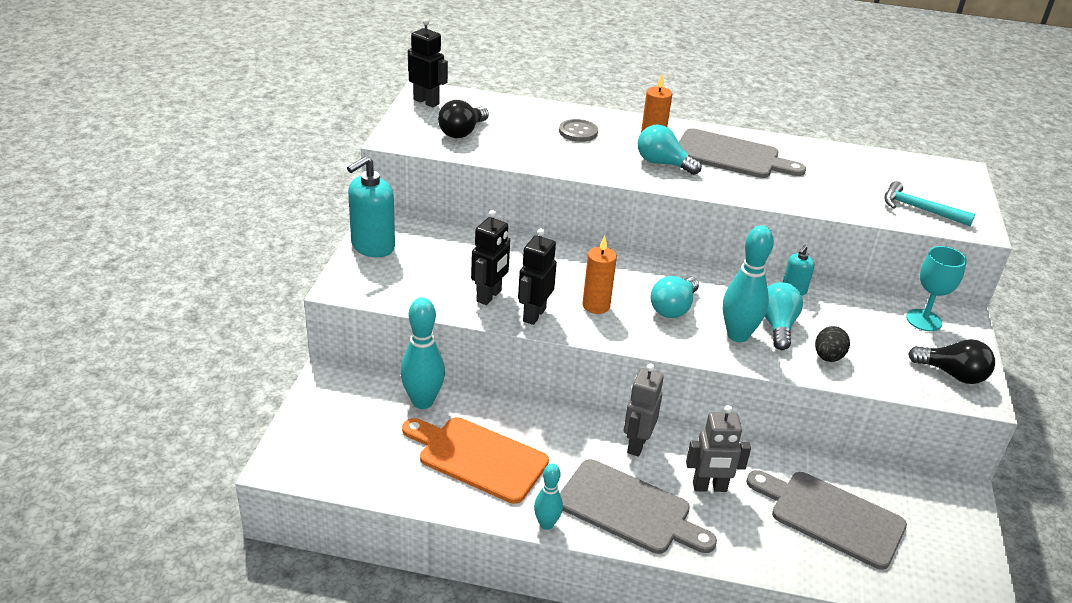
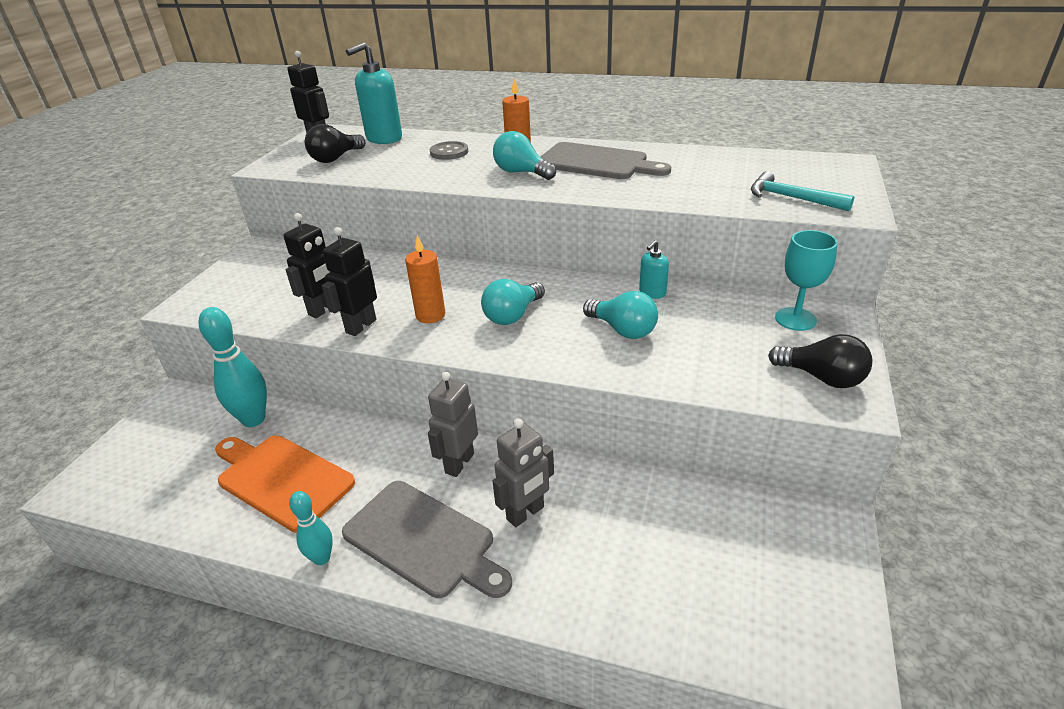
camera: 10 degrees right, 0 degrees up
turquoise soap dispenser [347,156,395,257] -> turquoise soap dispenser moved to [346,42,402,144]
grey robot [686,405,751,492] -> grey robot turned 45 degrees counterclockwise [493,418,554,527]
turquoise bowling pin [723,226,774,342] -> none
grey cutting board [746,470,907,570] -> none
turquoise light bulb [765,282,803,350] -> turquoise light bulb turned 120 degrees clockwise [583,291,658,339]
black egg [815,326,850,362] -> none

